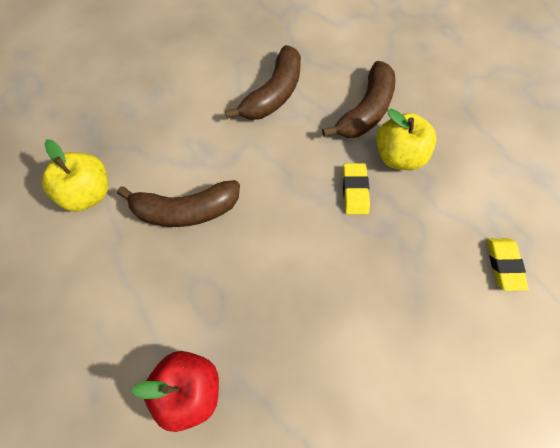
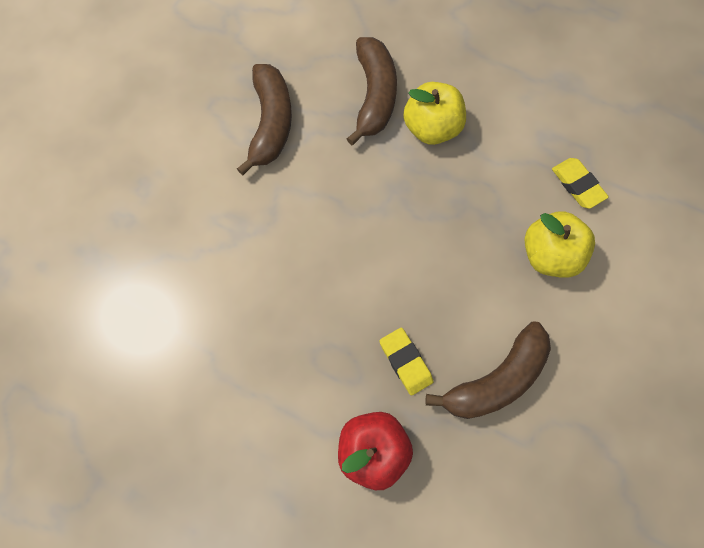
camera: 30 degrees left, 5 degrees up
yellow apple [42,139,108,212] -> yellow apple moved to [525,211,595,278]
brown banana [117,180,240,227] -> brown banana moved to [425,321,551,419]
yellow eraser [343,163,370,214] -> yellow eraser moved to [380,328,433,396]

